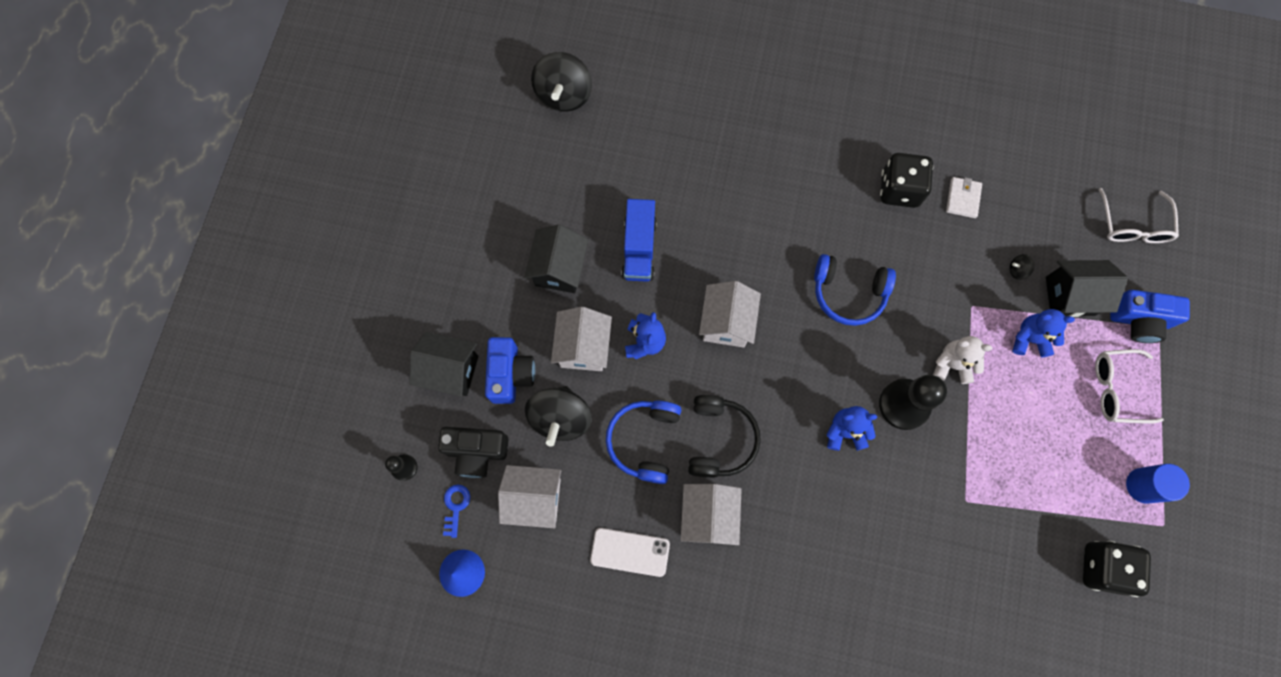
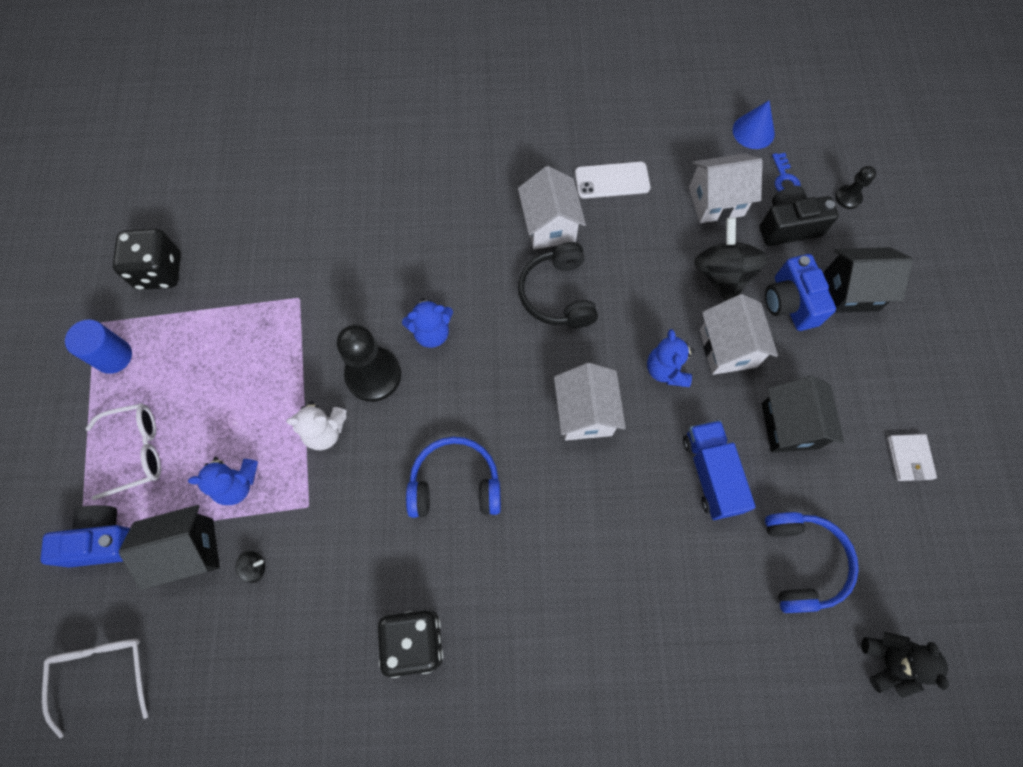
camera: 165 degrees right, 5 degrees down
black spinning top [531,52,592,112] -> black teddy bear [861,632,949,698]
blue headphones [606,401,681,484] -> blue headphones moved to [765,512,859,613]
white wallet [946,177,982,218] -> white wallet moved to [888,434,937,481]

